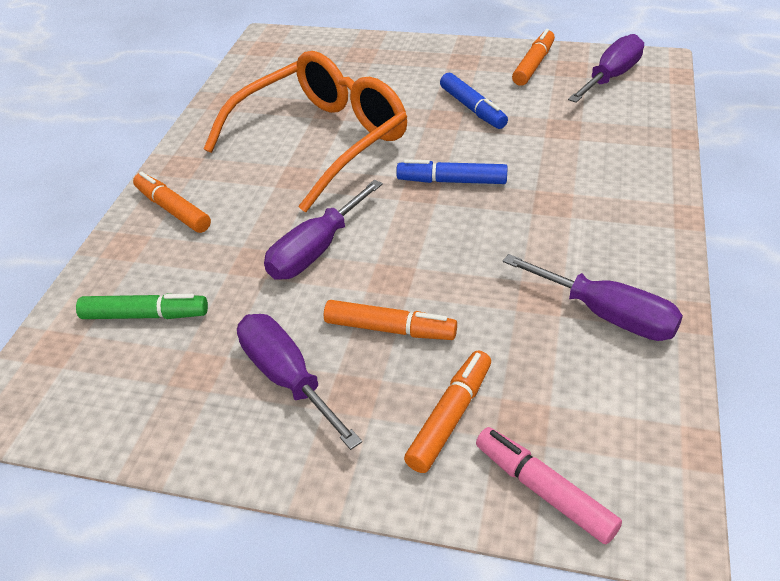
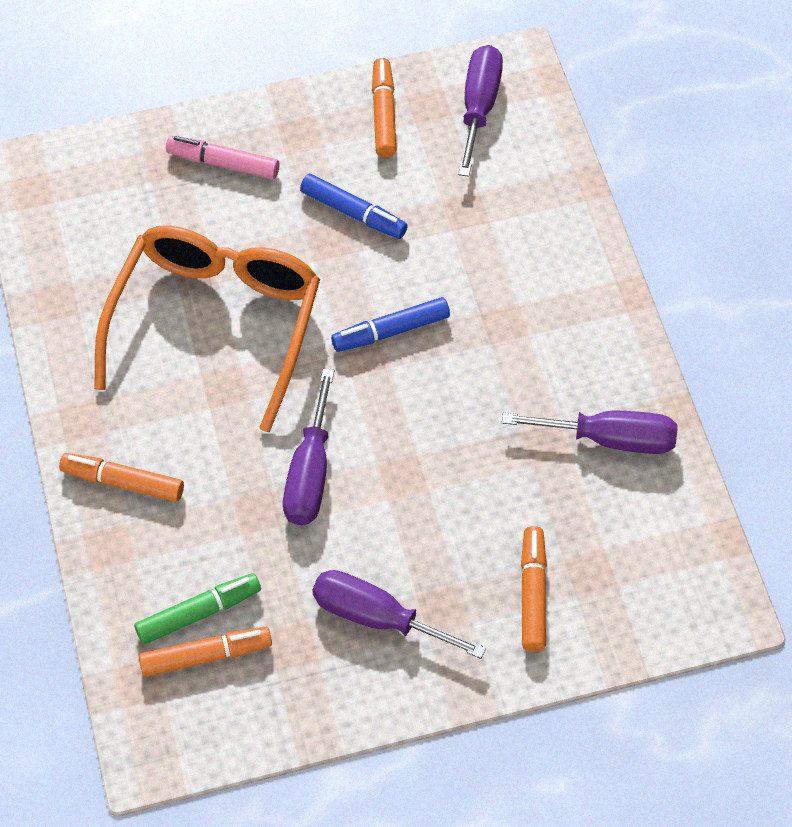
camera: 30 degrees left, 15 degrees up
orange marker [324,300,457,340] -> orange marker moved to [139,627,272,677]
pink marker [476,427,622,544] -> pink marker moved to [166,136,279,179]

